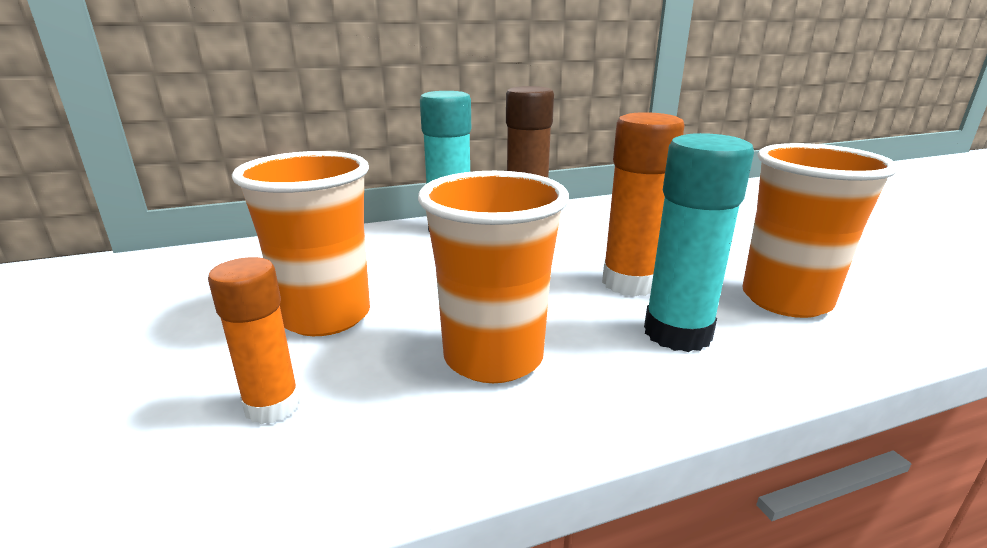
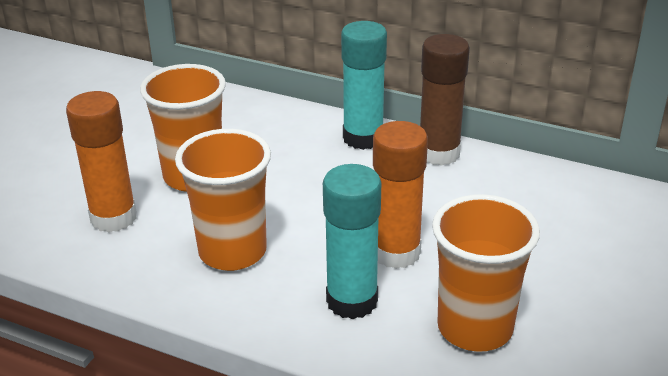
camera: 45 degrees right, 10 degrees up
orange glue stick [208,257,300,424] -> orange glue stick [66,91,137,233], size x1.53

